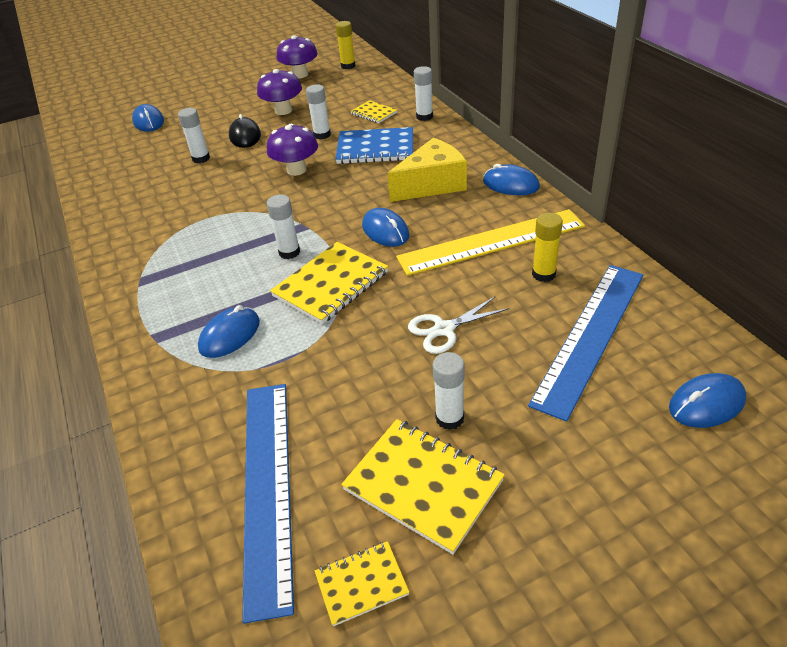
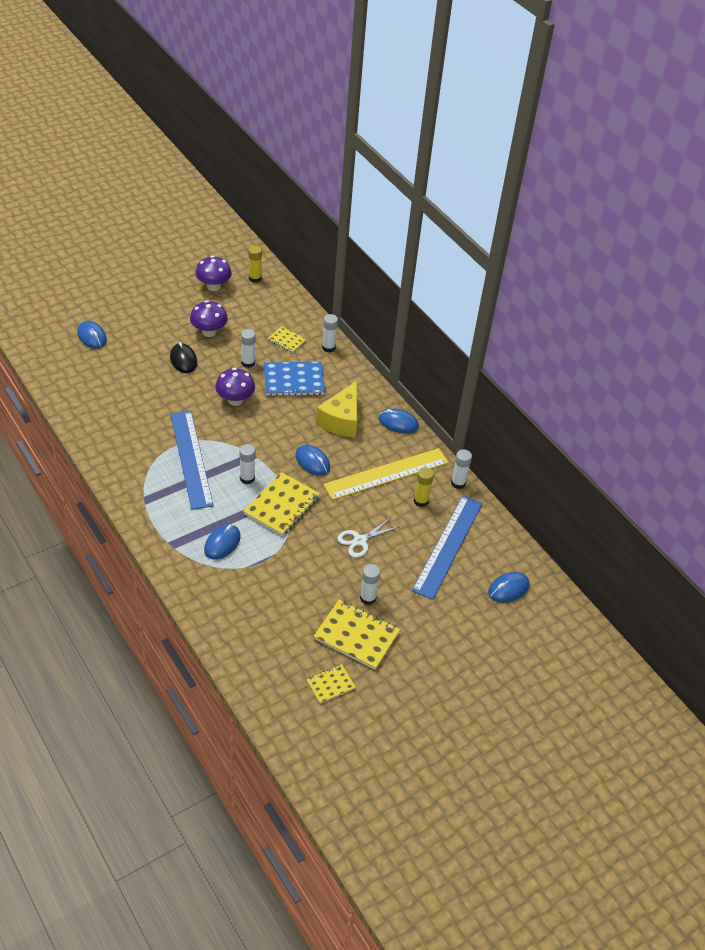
camera: 15 degrees left, 5 degrees up
white glue stick [178,108,210,163] -> white glue stick moved to [451,449,472,489]
blue ruler [242,384,294,624] -> blue ruler moved to [170,411,214,510]
yellow cheese [387,138,467,202] -> yellow cheese turned 150 degrees clockwise [316,381,357,437]

